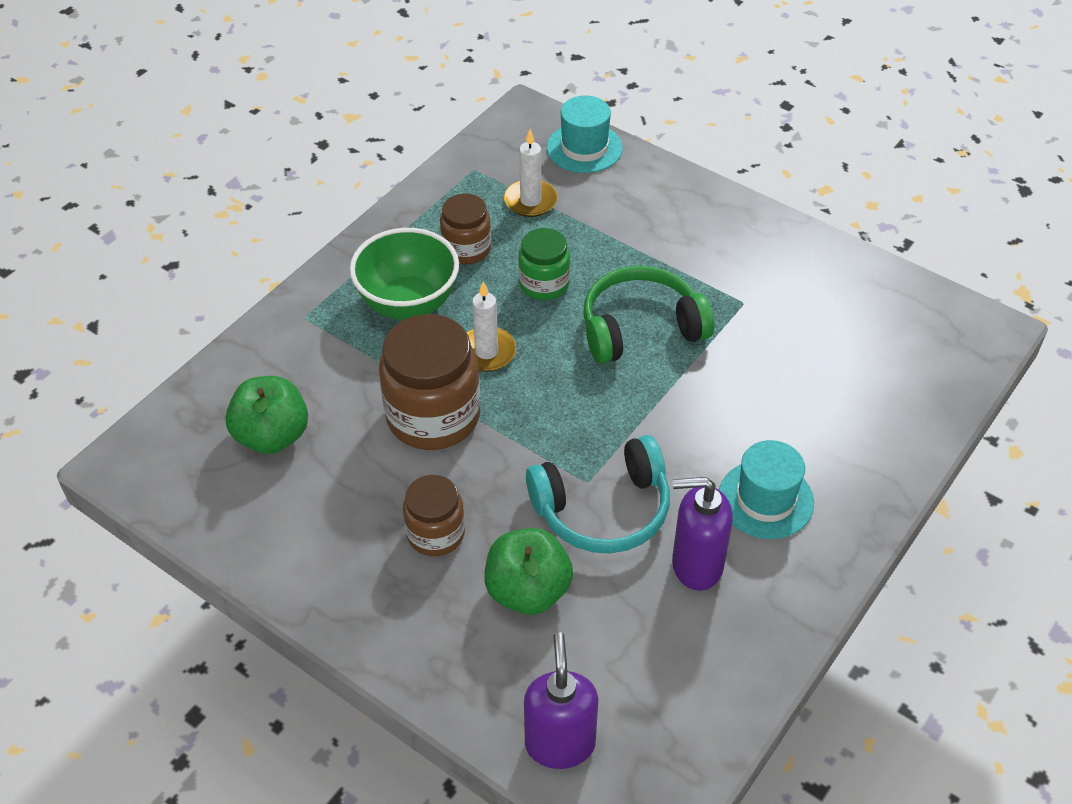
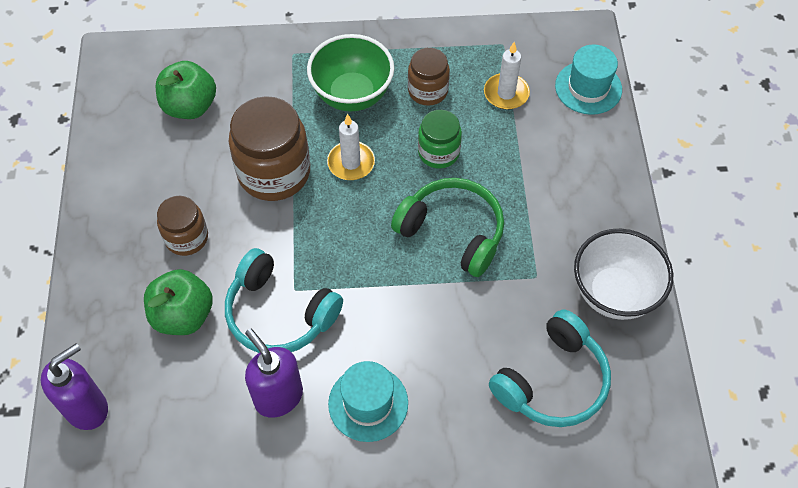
camera: 50 degrees right, 10 degrees up
none -> turquoise headphones [489,309,611,427]
none -> white bowl [574,229,673,320]

